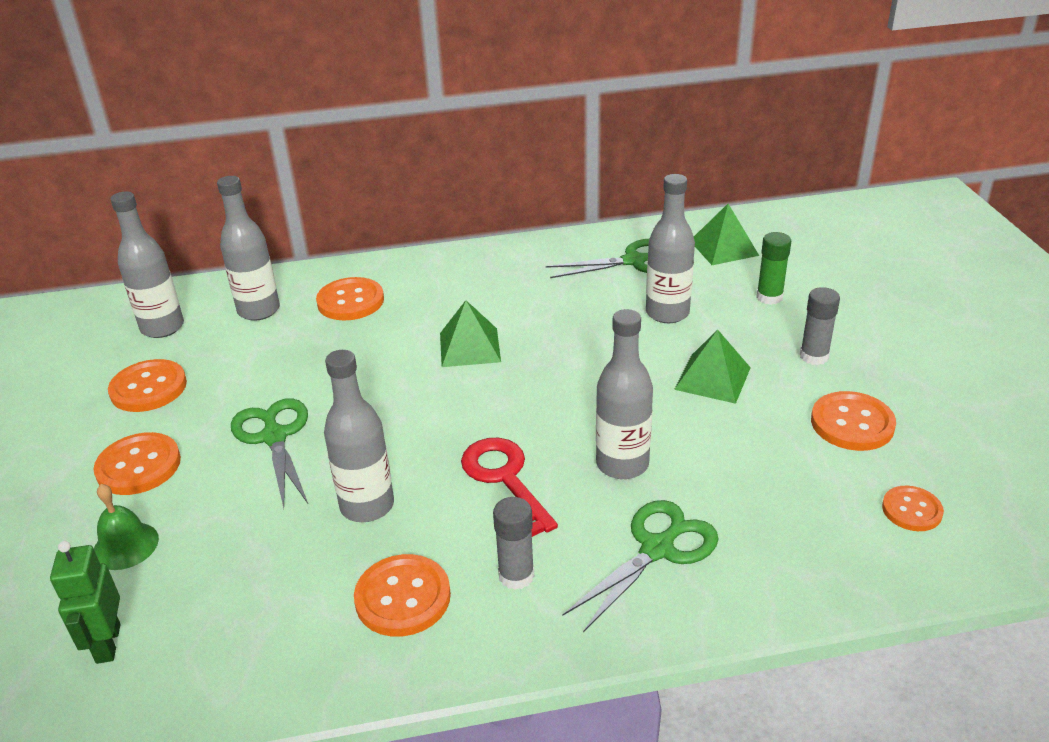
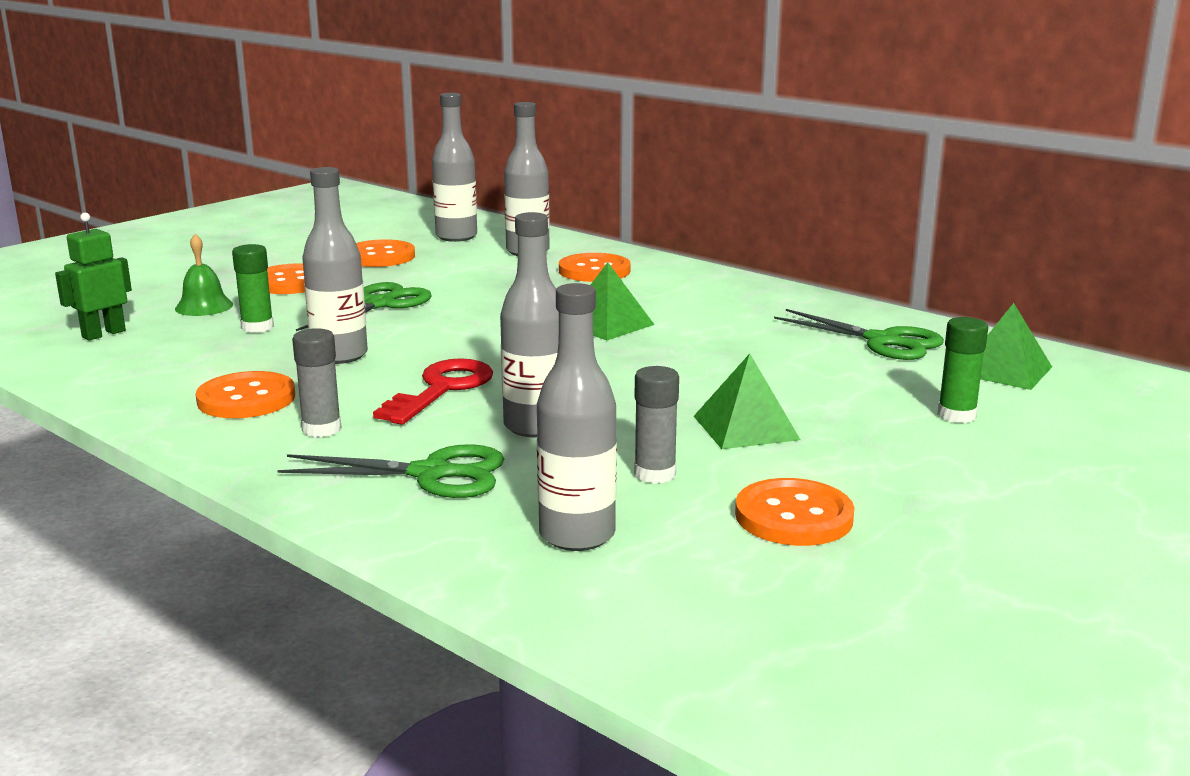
camera: 50 degrees right, 15 degrees down
grey bottle [646,174,695,323] -> grey bottle moved to [537,283,617,551]
grey glue stick [800,287,840,365] -> grey glue stick moved to [634,366,679,484]
orange button [882,486,944,531] -> none
none -> green glue stick [232,244,274,333]

